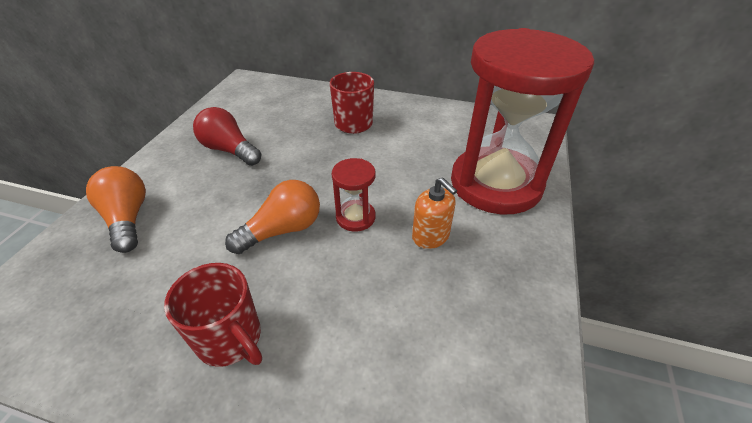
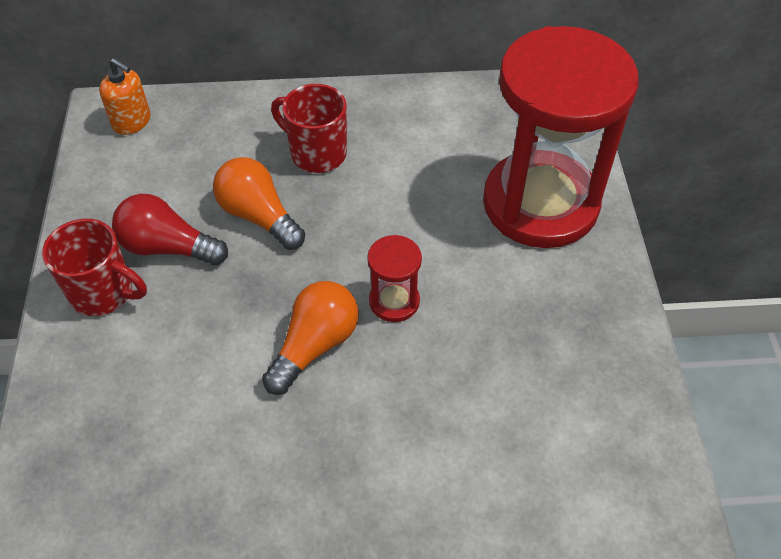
camera: 20 degrees left, 10 degrees up
orange light bulb [86,166,146,253] -> orange light bulb moved to [213,157,305,250]
red mug [164,263,262,367] -> red mug moved to [42,219,147,316]
orange soap dispenser [412,177,457,249] -> orange soap dispenser moved to [99,58,150,135]

